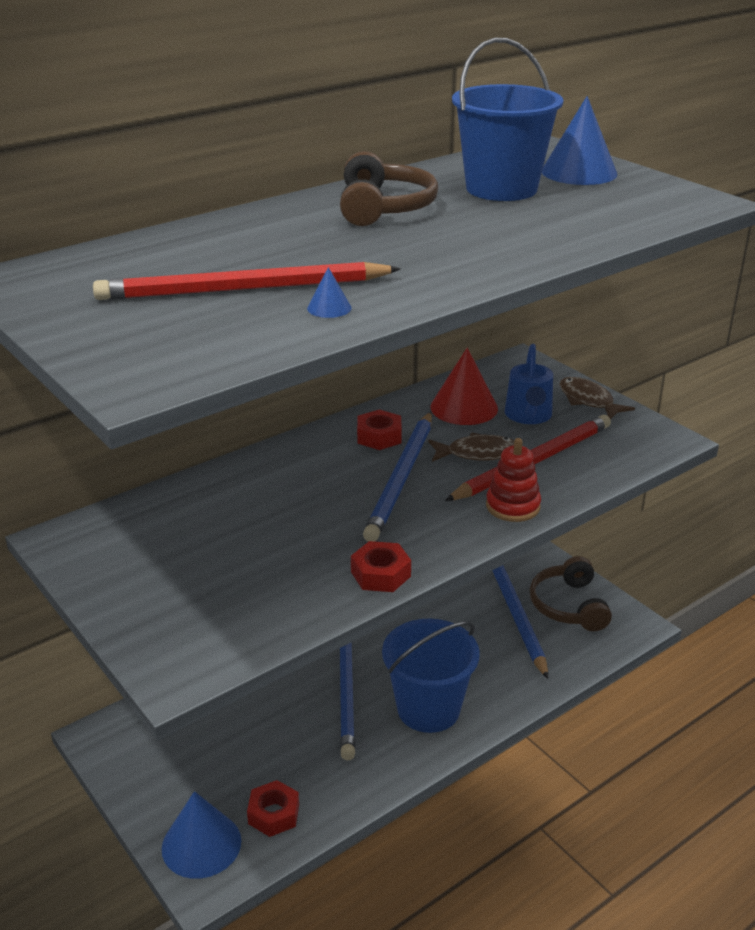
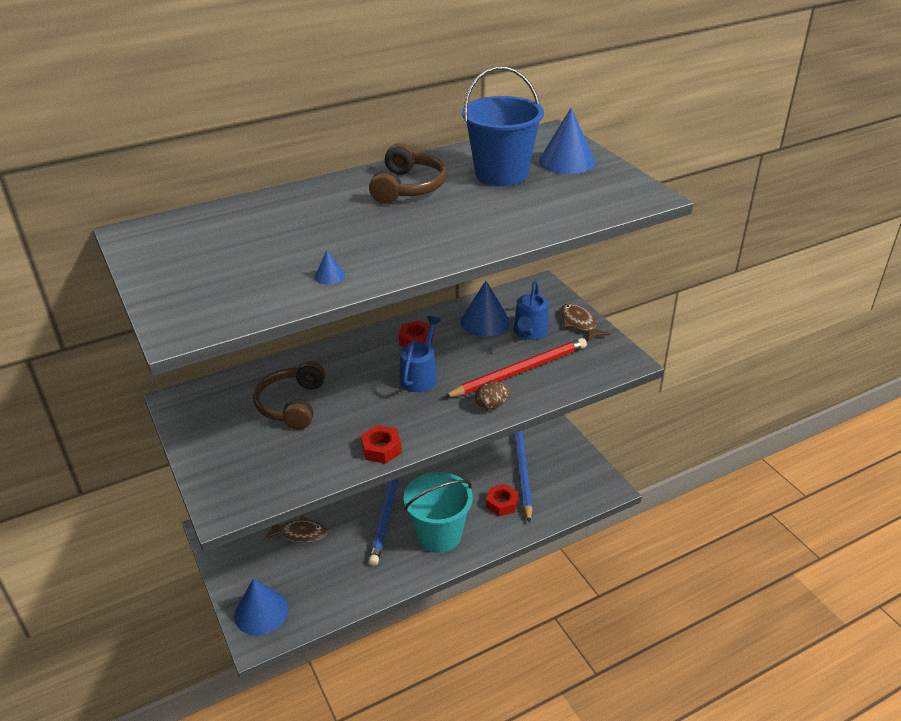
camera: 10 degrees right, 5 degrees up
red pencil [93,262,401,300] -> none
red nut [247,780,299,837] -> red nut moved to [486,484,518,516]
blue pencil [363,412,432,542] -> blue watering can [399,316,441,392]
blue bucket [382,619,480,733] -> turquoise bucket [403,472,473,553]
brown fish [428,432,514,462] -> brown fish moved to [264,516,327,543]
red cone [430,348,498,425] -> blue cone [461,281,510,337]
red stacking toy [486,438,541,522] -> brown egg [475,381,510,410]
brown headphones [530,556,612,631] -> brown headphones moved to [253,361,325,429]

